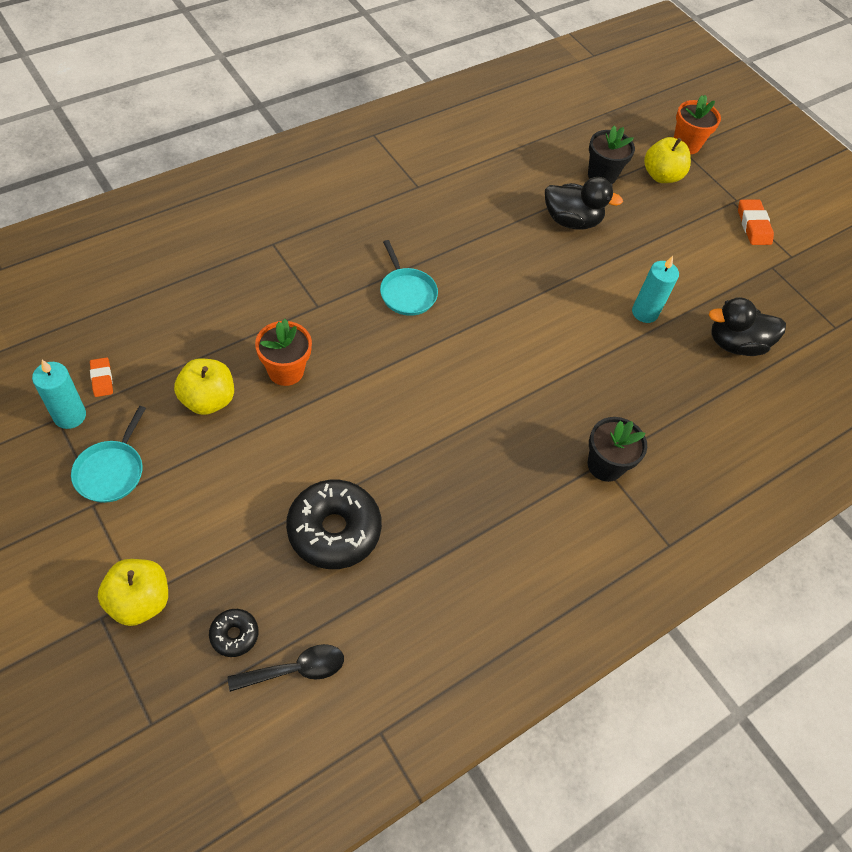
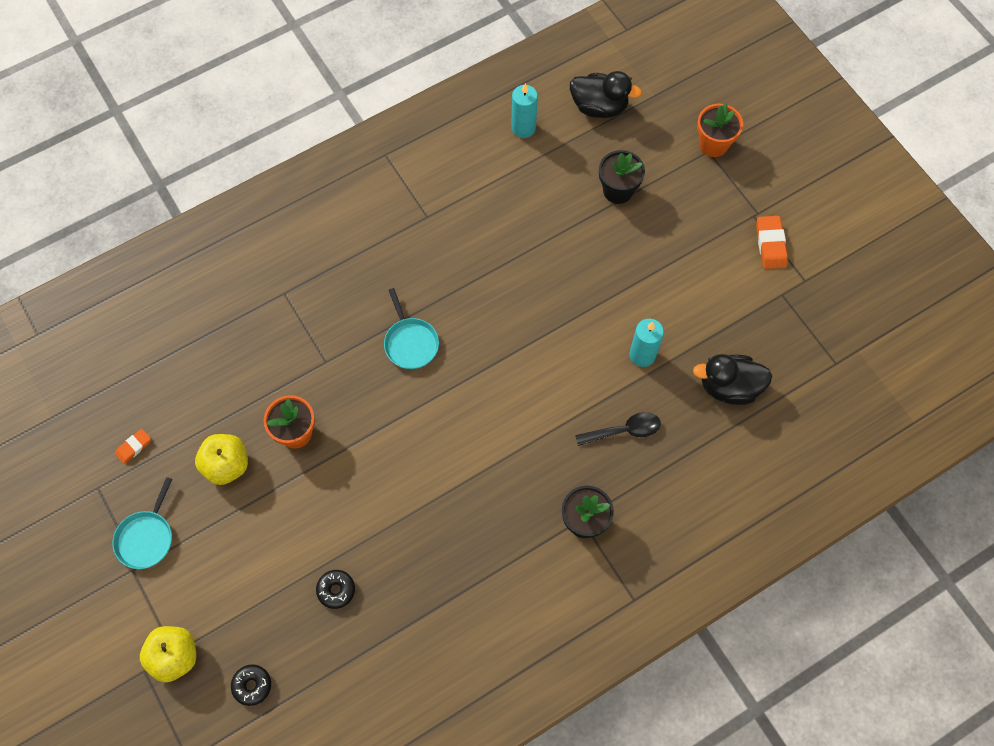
camera: 10 degrees right, 10 degrees up
turquoise candle [32,360,86,429] -> turquoise candle moved to [511,83,538,138]
orange eraser [90,357,113,397] -> orange eraser turned 60 degrees clockwise [115,429,151,464]
black spoon [228,644,344,692] -> black spoon moved to [575,412,661,446]
black donut [286,480,382,569] -> black donut [316,570,355,609], size x0.48
black duck [545,177,623,230] -> black duck moved to [570,71,642,118]
yellow apple [644,137,691,183] -> none

